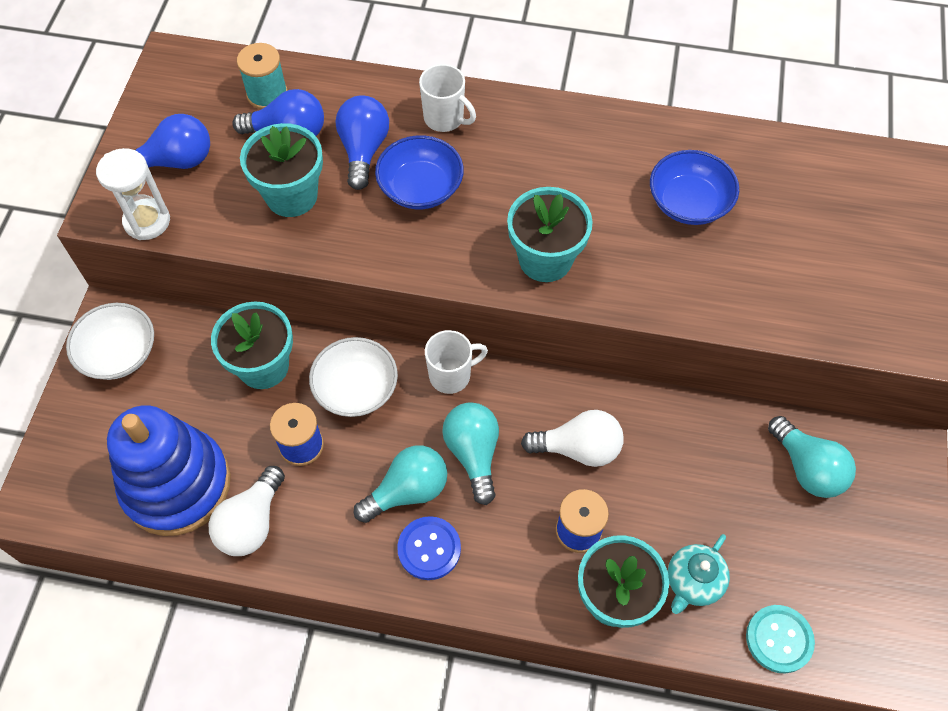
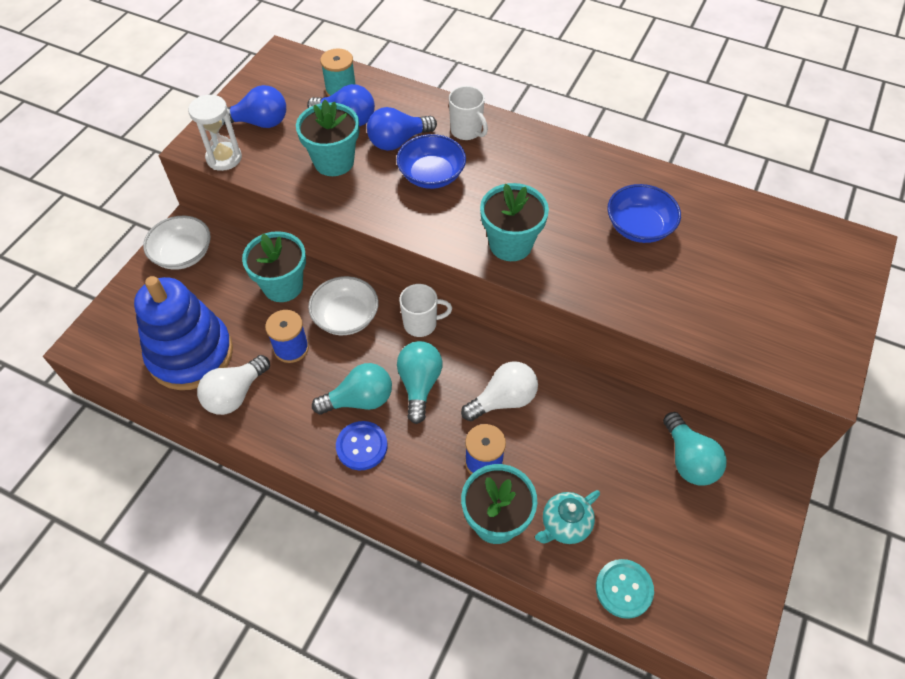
camera: 15 degrees right, 5 degrees down
blue light bulb [336,95,389,190] -> blue light bulb turned 135 degrees counterclockwise [367,107,437,151]
white light bulb [521,410,624,467] -> white light bulb turned 45 degrees counterclockwise [461,361,538,421]

